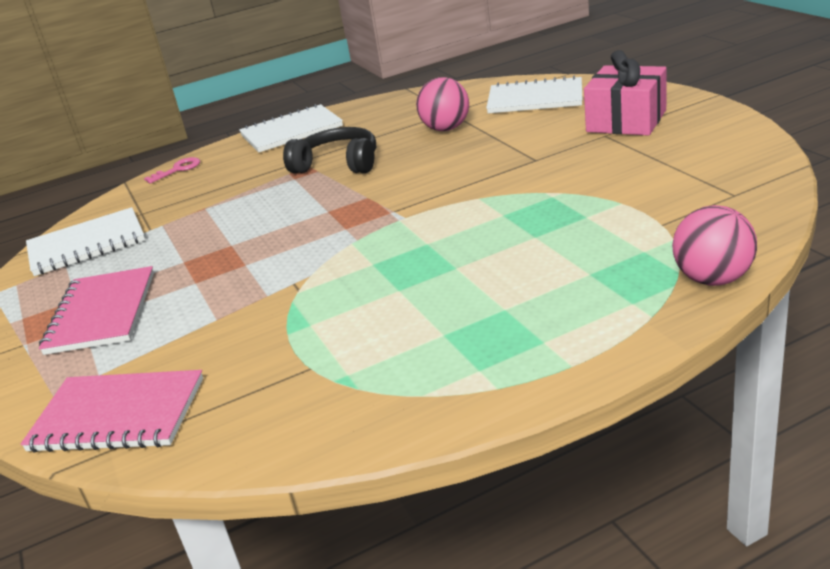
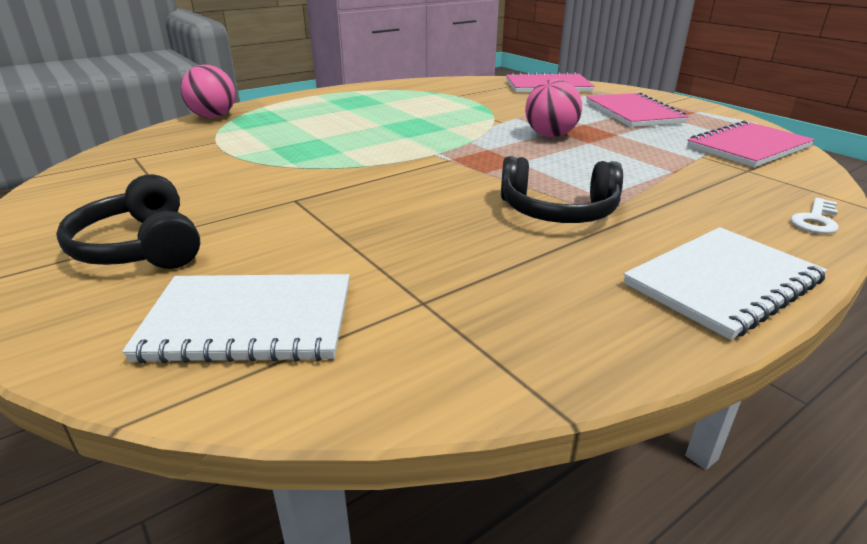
camera: 165 degrees right, 0 degrees up
white notebook [26,207,145,276] -> pink notebook [687,120,815,167]
pink key [144,157,200,184] -> white key [791,197,838,234]
pink ball [416,77,469,131] -> pink ball moved to [525,79,582,137]
pink gift [584,50,666,136] -> black headphones [56,174,200,269]

